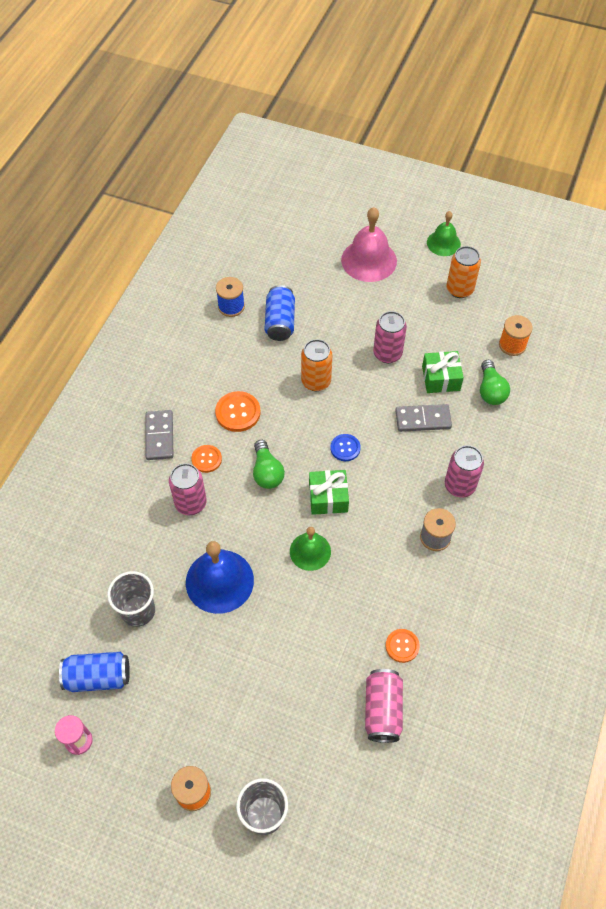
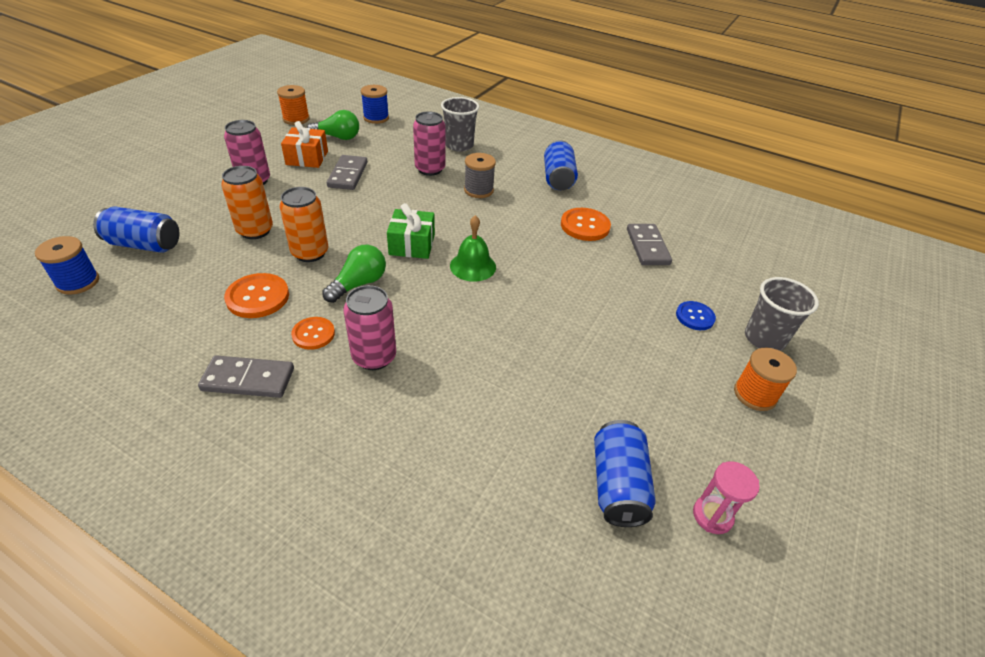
camera: 85 degrees left, 15 degrees down
grey cup [107,571,155,627] -> grey cup moved to [441,97,479,152]
blue bell [186,541,254,614] -> none
green light bulb [253,440,285,489] -> green light bulb turned 45 degrees counterclockwise [322,245,386,303]
blue button [330,434,361,461] -> blue button moved to [676,301,716,330]
pink bell [341,207,397,282] -> none
pink can [365,669,403,743] -> grey domino [627,224,672,265]
orange button [386,629,420,663] -> orange button [561,208,611,241], size x1.53
green gift [422,351,464,393] -> orange gift [281,121,328,168]
green bell [427,211,461,256] -> none
orange can [447,246,481,298] -> orange can moved to [280,187,328,262]
none -> blue spool [361,85,389,124]
none -> blue can [544,140,578,190]

